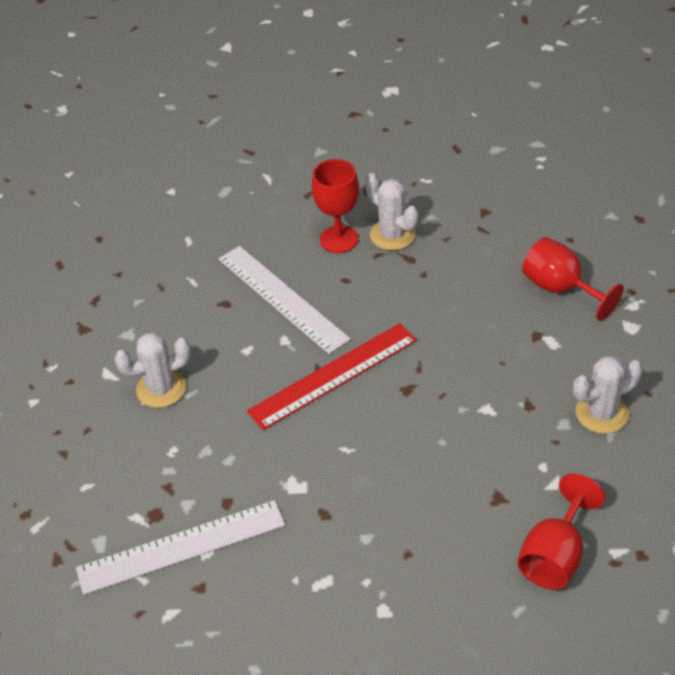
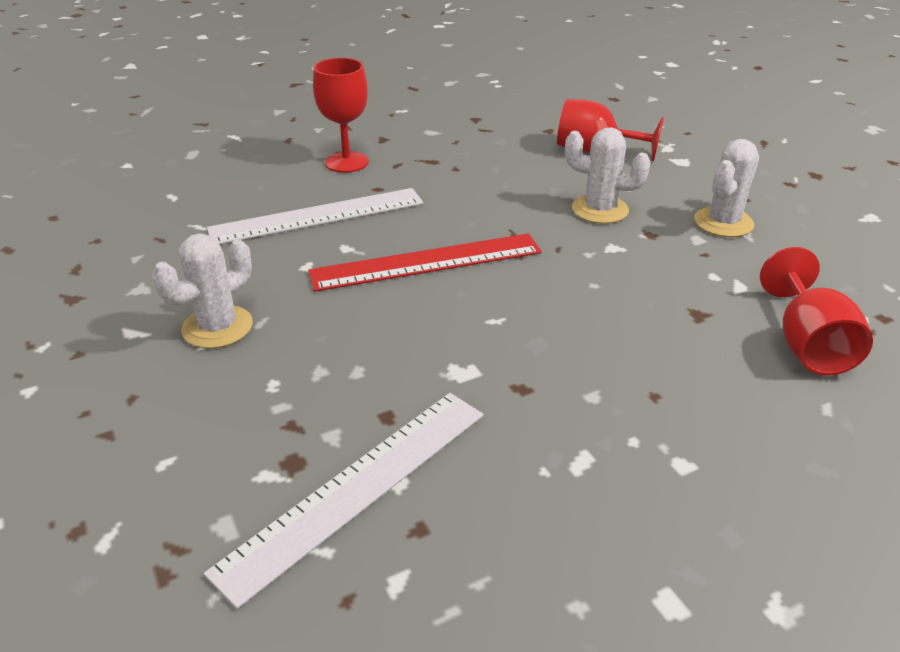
camera: 30 degrees left, 10 degrees down
white ruler [219,246,351,354] -> white ruler turned 45 degrees counterclockwise [207,188,423,244]
red ruler [247,323,417,430] -> red ruler turned 45 degrees clockwise [308,233,542,292]
white cactus [365,173,419,250] -> white cactus moved to [565,127,651,224]

